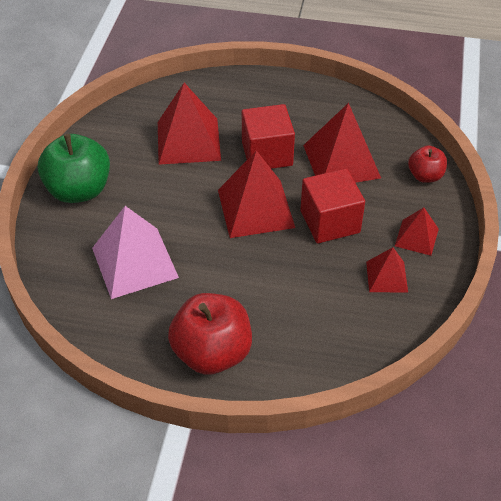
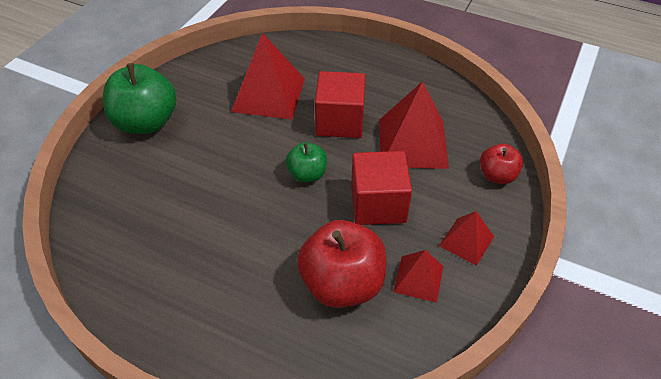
camera: 15 degrees right, 0 degrees up
pink pyramid [92,206,179,299] -> none
red apple [168,293,252,375] -> red apple moved to [297,220,386,308]
red pyramid [218,151,295,238] -> green apple [286,142,327,183]

